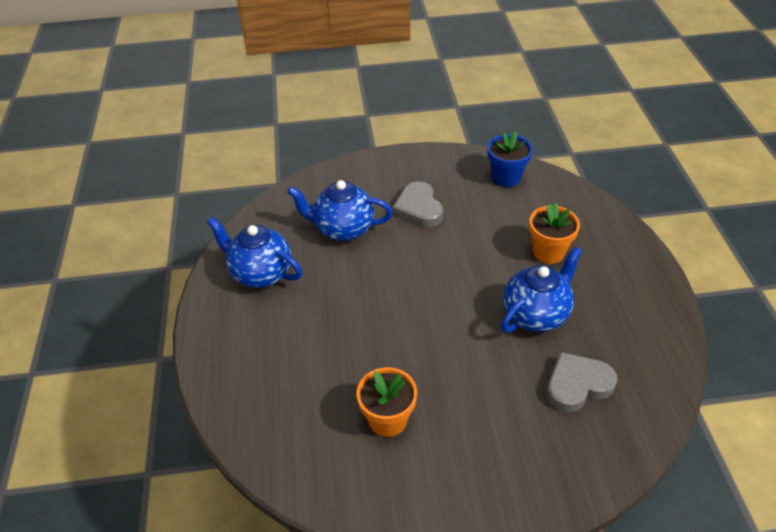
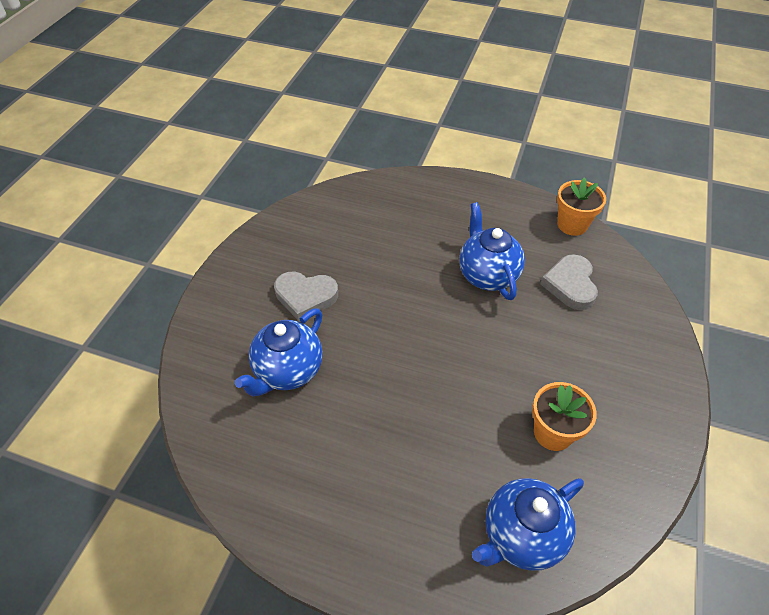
camera: 65 degrees left, 5 degrees up
blue teapot [207,217,302,288] -> blue teapot moved to [472,478,584,571]
blue flower pot [488,131,533,187] -> none
orange flower pot [529,203,580,264] -> orange flower pot moved to [557,177,606,236]

